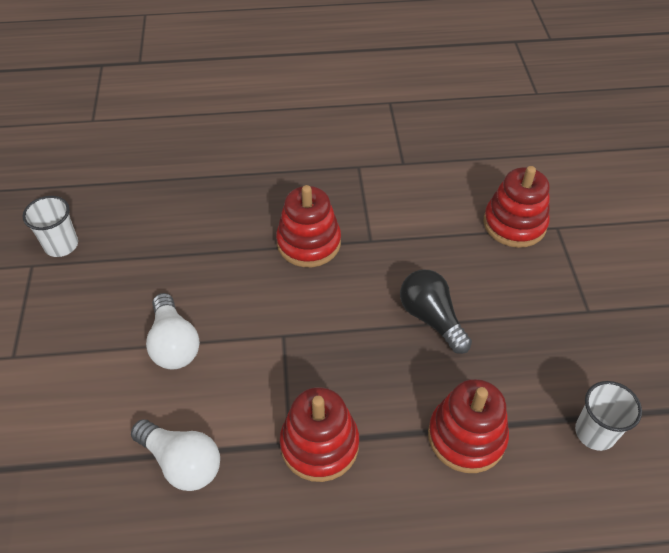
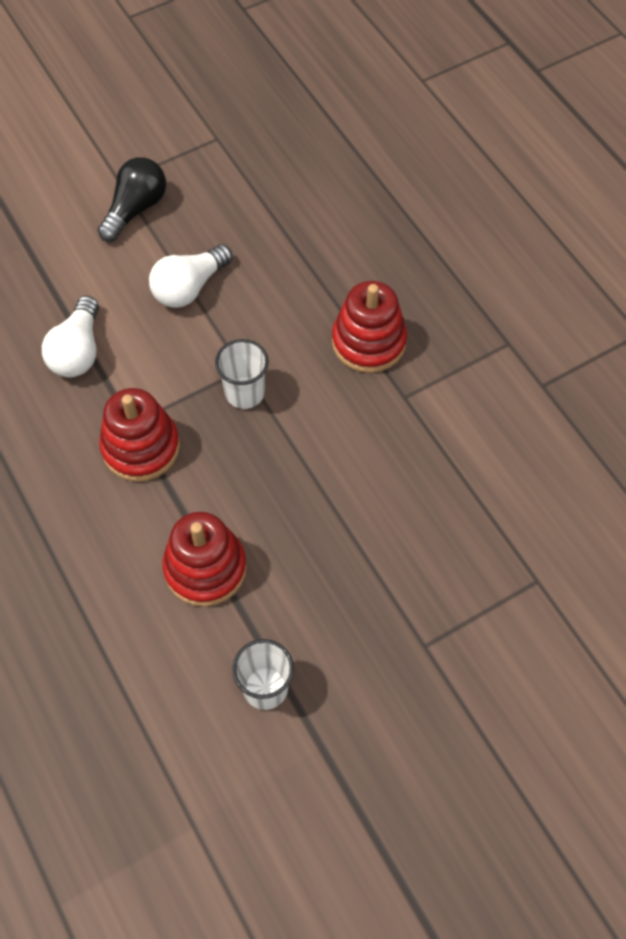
camera: 65 degrees right, 10 degrees up
white cup [22,196,78,257] -> white cup moved to [215,339,269,409]
black light bulb [400,270,472,354] -> black light bulb moved to [98,157,166,242]
red stacking toy [483,166,550,248] -> none

